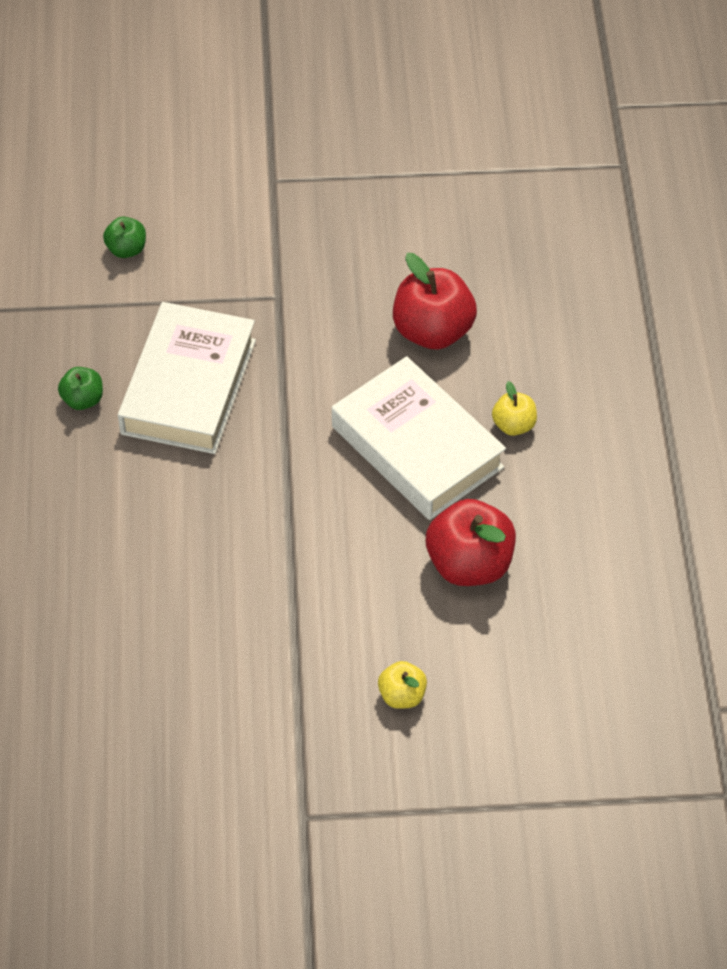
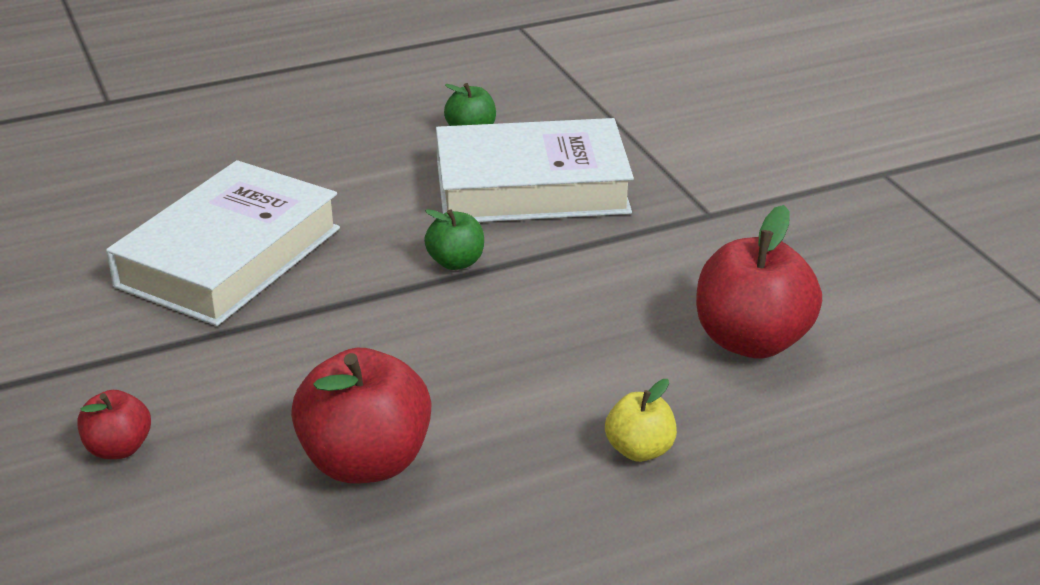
camera: 70 degrees right, 20 degrees down
green apple [103,216,146,258] -> green apple moved to [424,209,484,270]
white book [332,356,506,520] -> white book moved to [106,160,340,326]
yellow apple [378,661,427,709] -> red apple [78,390,151,459]

